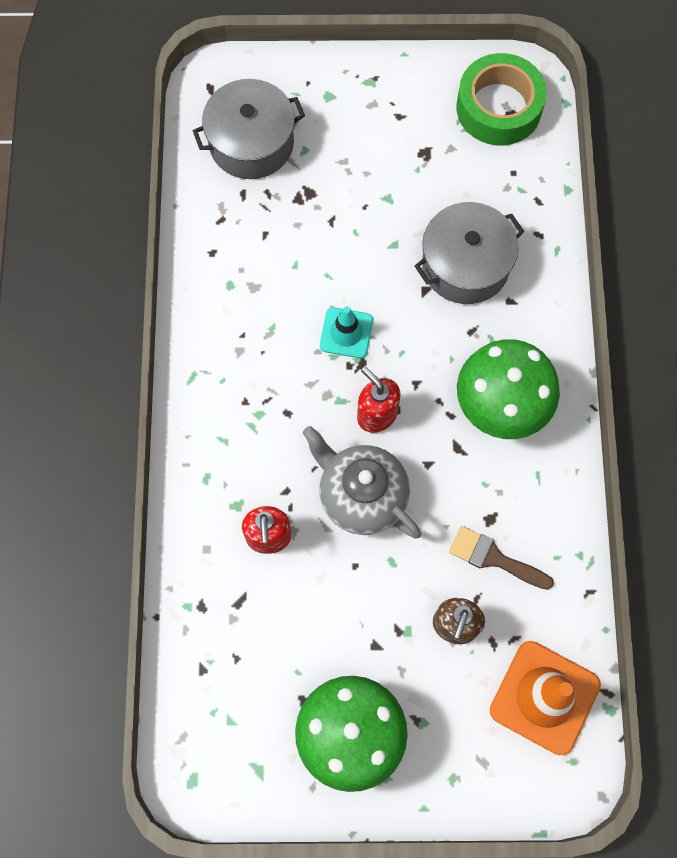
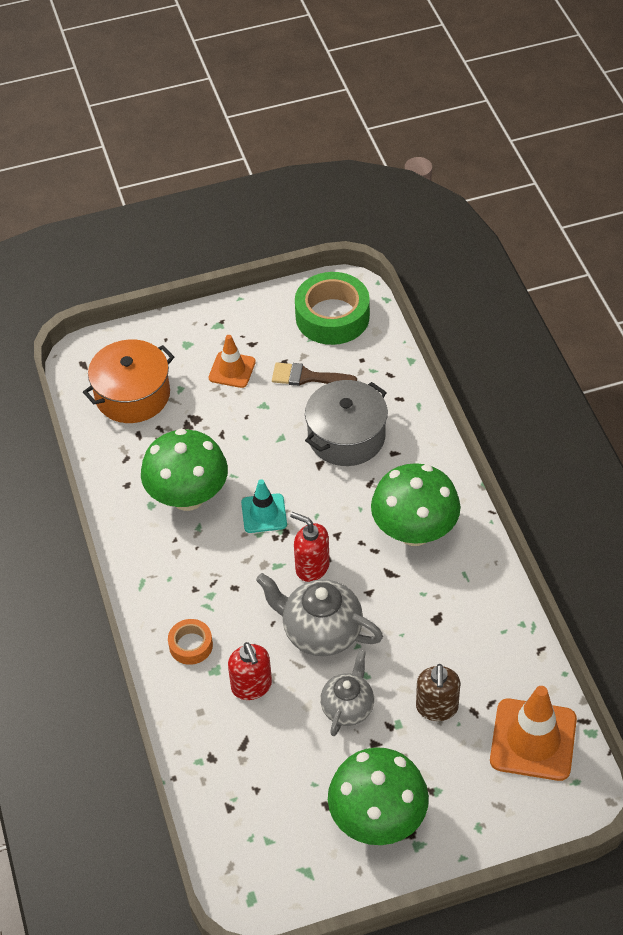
camera: 15 degrees left, 20 degrees down
grey pot [193,79,305,179] -> orange pot [83,340,174,423]
brown brush [449,526,554,590] -> brown brush moved to [272,362,357,386]
none -> green mushroom [141,429,228,511]
none -> orange tape [168,619,213,665]
none -> orange traffic cone [209,335,256,388]
none -> grey teapot [320,650,374,736]

